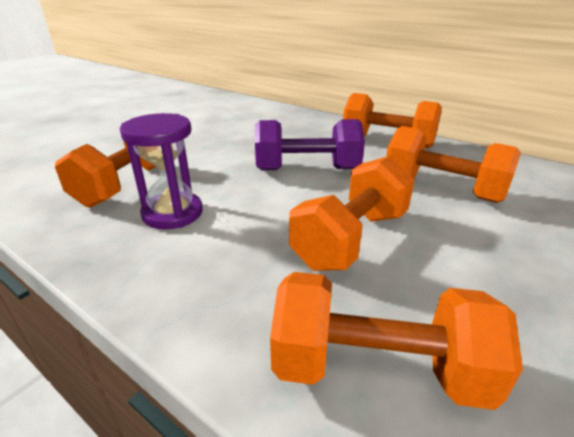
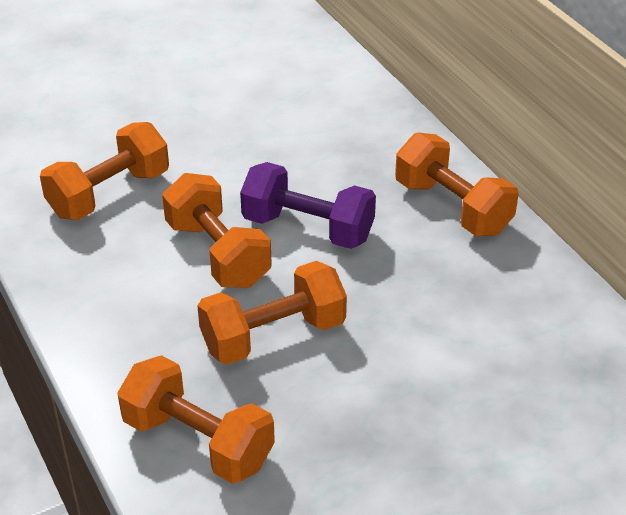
camera: 25 degrees right, 10 degrees up
purple hourglass [120,113,203,229] -> none
orange dumbbell [386,126,521,203] -> orange dumbbell moved to [162,173,272,288]

